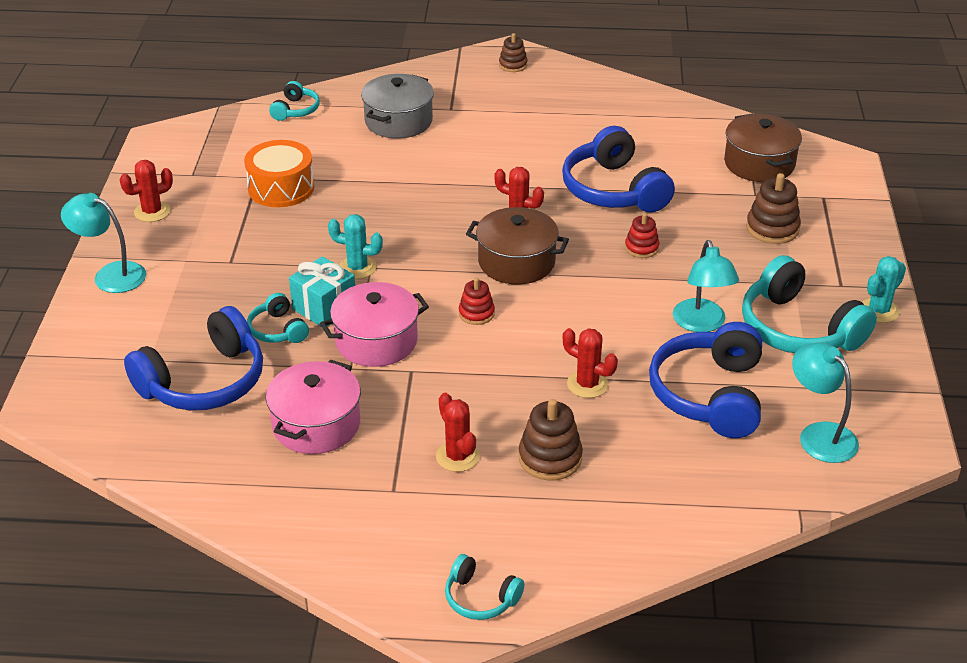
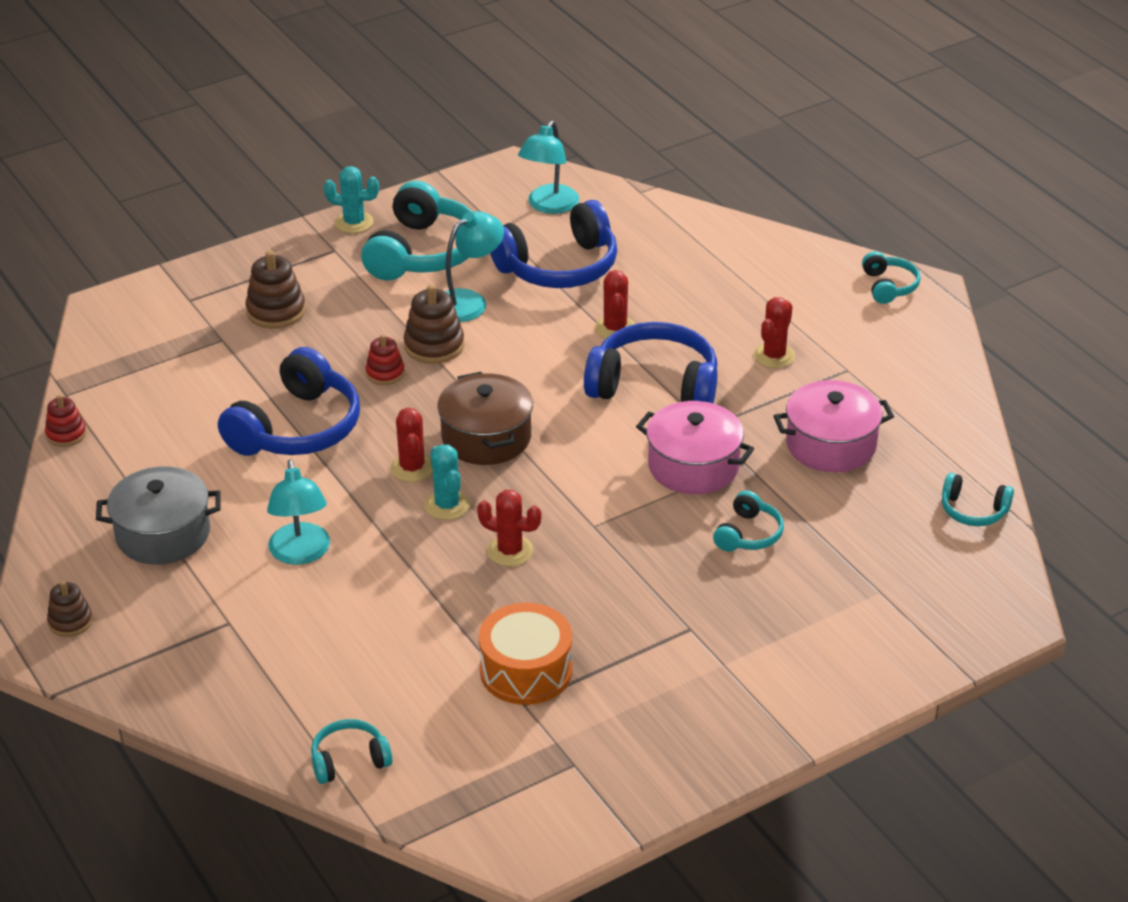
camera: 125 degrees left, 0 degrees up
turquoise lamp [61,193,146,293] -> turquoise lamp moved to [267,459,330,565]
red cactus [120,160,173,222] -> red cactus moved to [477,490,541,566]
blue headphones [124,306,263,411] -> blue headphones moved to [584,322,717,403]
turquoise gift [289,256,355,327] -> none
turquoise cactus [328,214,383,279] -> turquoise cactus moved to [425,445,470,520]
grey pot [361,74,434,138] -> grey pot moved to [96,466,221,564]
red stacking toy [459,278,495,325] -> red stacking toy moved to [45,395,86,447]
brown stacking toy [519,399,583,480] -> brown stacking toy moved to [404,284,464,364]
brown pot [724,113,802,182] -> none
none -> turquoise headphones [942,473,1014,526]

